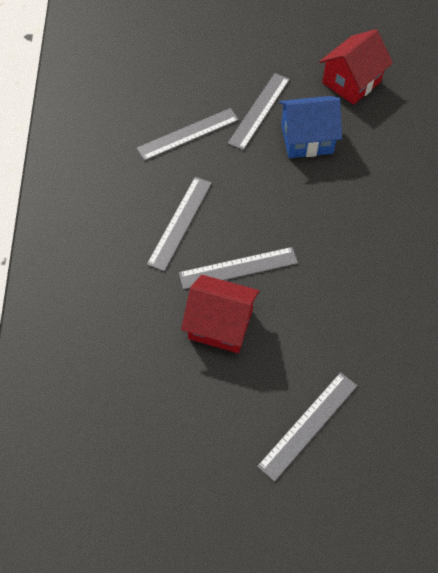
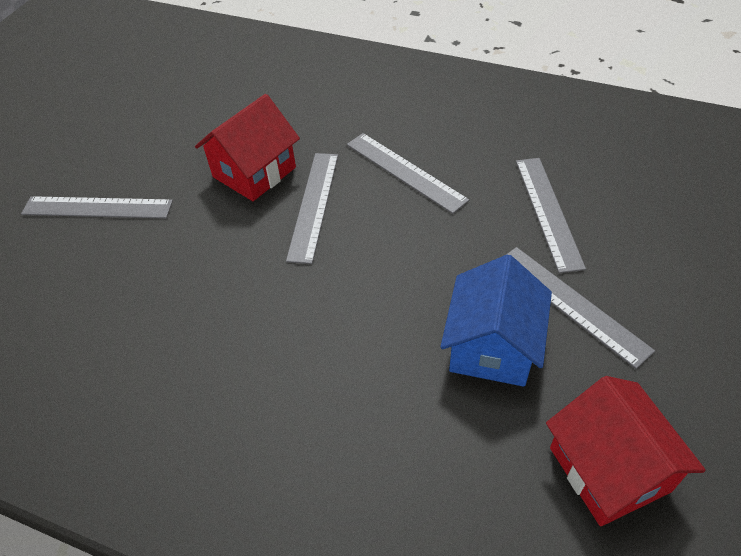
camera: 115 degrees right, 10 degrees down
grey ruler [257,372,357,482] -> grey ruler turned 60 degrees counterclockwise [21,196,173,219]

